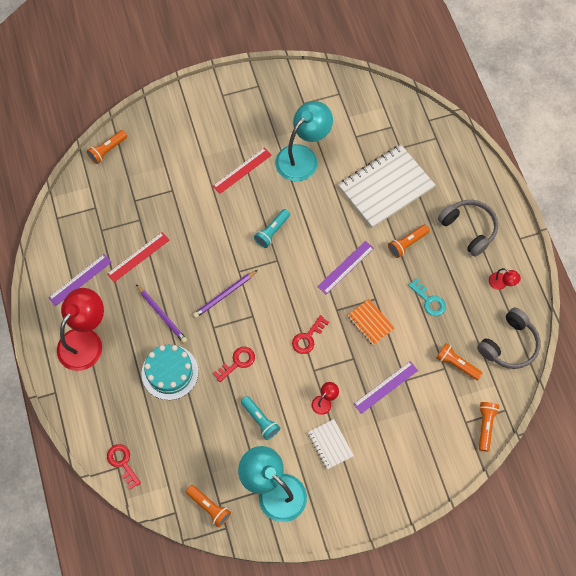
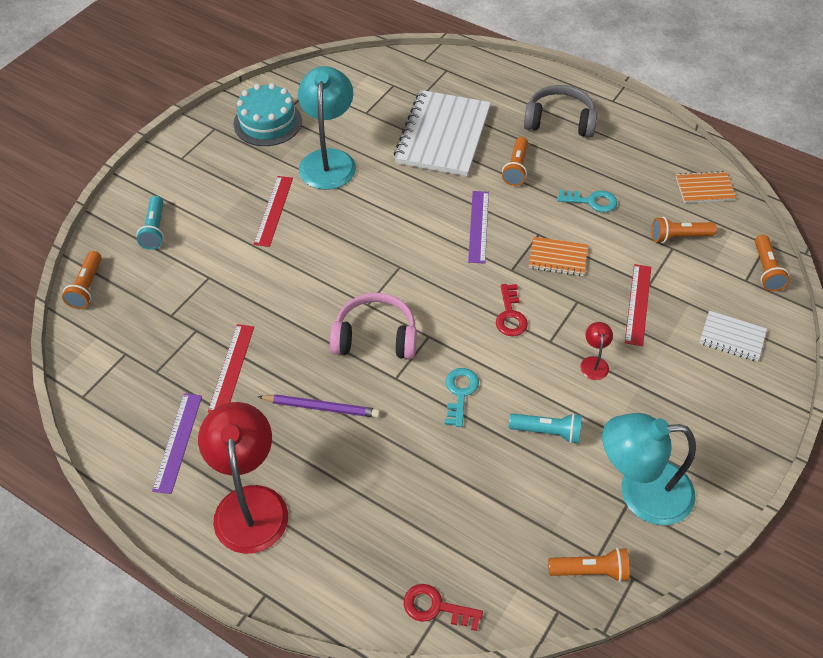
camera: 40 degrees left, 15 degrees down
turquoise cake [141,345,199,400] -> turquoise cake moved to [233,83,302,146]
purple pencil [193,270,258,318] -> pink headphones [330,293,417,359]
red key [213,347,255,382] -> turquoise key [445,368,479,427]
turquoise flashlight [254,209,290,248] -> turquoise flashlight moved to [136,196,164,250]
white notebook [308,419,354,470] -> white notebook moved to [700,311,767,362]
purple ruler [354,361,418,414] -> red ruler [625,264,651,346]
grey headphones [477,308,540,369] -> orange notebook [676,171,736,203]
orange flashlight [479,402,499,452] -> orange flashlight turned 150 degrees counterclockwise [755,235,790,291]
red lamp [489,268,521,290] -> none

